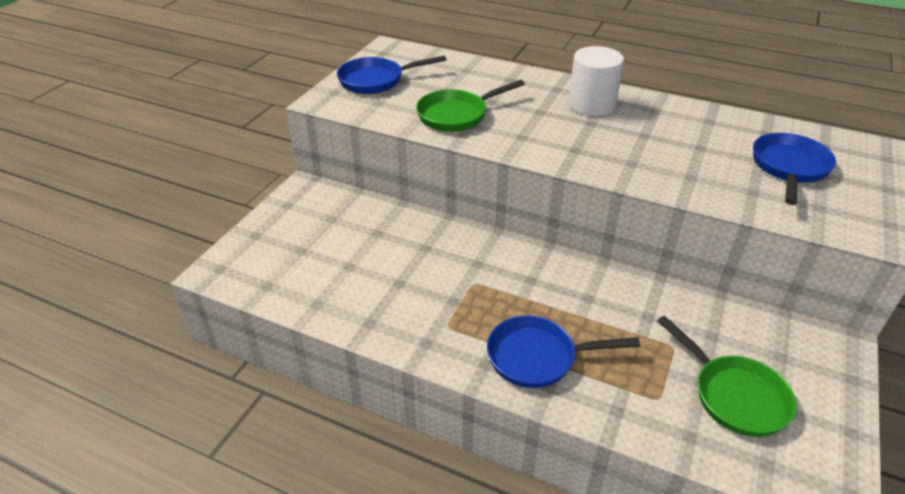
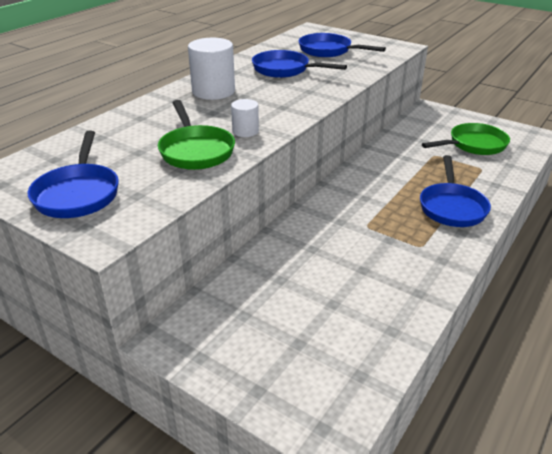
camera: 80 degrees left, 5 degrees down
none -> white cylinder [231,99,259,137]
none -> blue pan [252,50,347,78]

